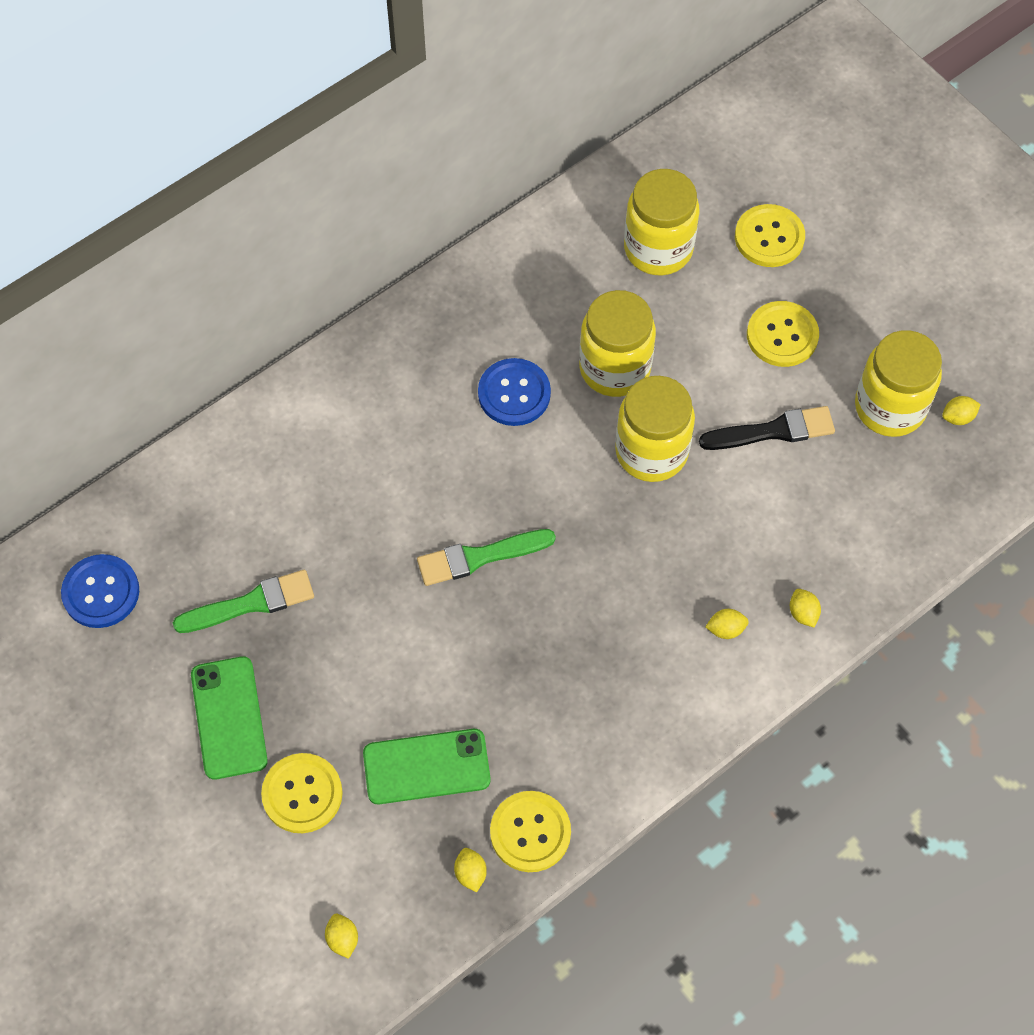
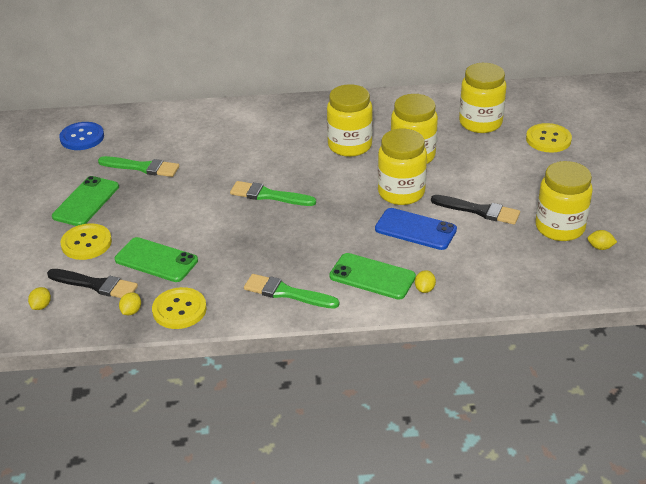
camera: 35 degrees right, 25 degrees down
blue button [478,358,551,426] -> yellow jar [327,84,373,157]
yellow lemon [705,609,749,639] -> green phone [329,253,416,299]
yellow button [747,301,819,367] -> none
none -> black brush [47,269,138,298]
none -> green brush [244,274,339,309]
none -> blue phone [375,208,457,250]

